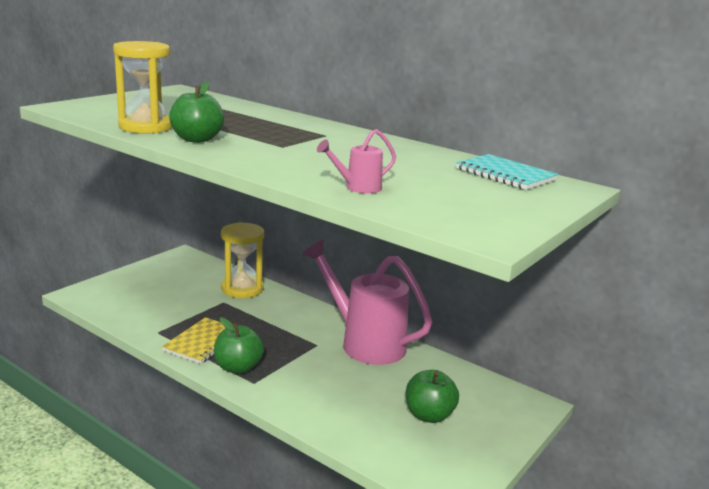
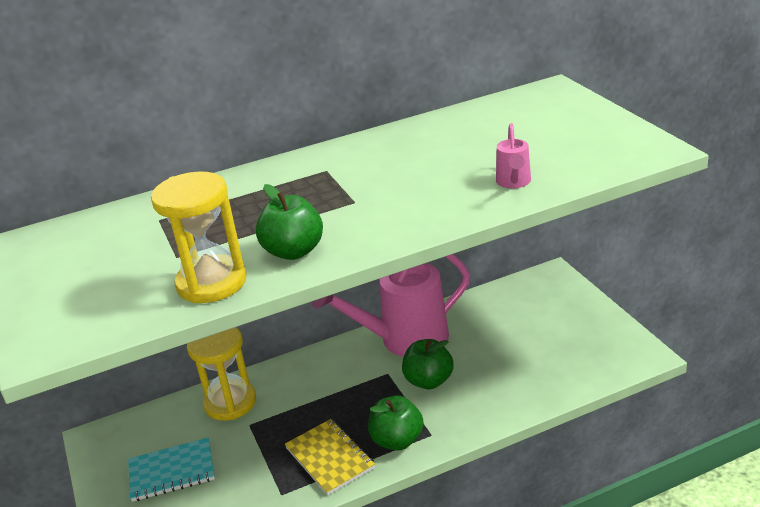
camera: 55 degrees left, 10 degrees up
green apple [406,370,459,423] -> green apple moved to [402,339,454,389]
turquoise notebook [456,154,558,190] -> turquoise notebook moved to [128,438,215,502]

